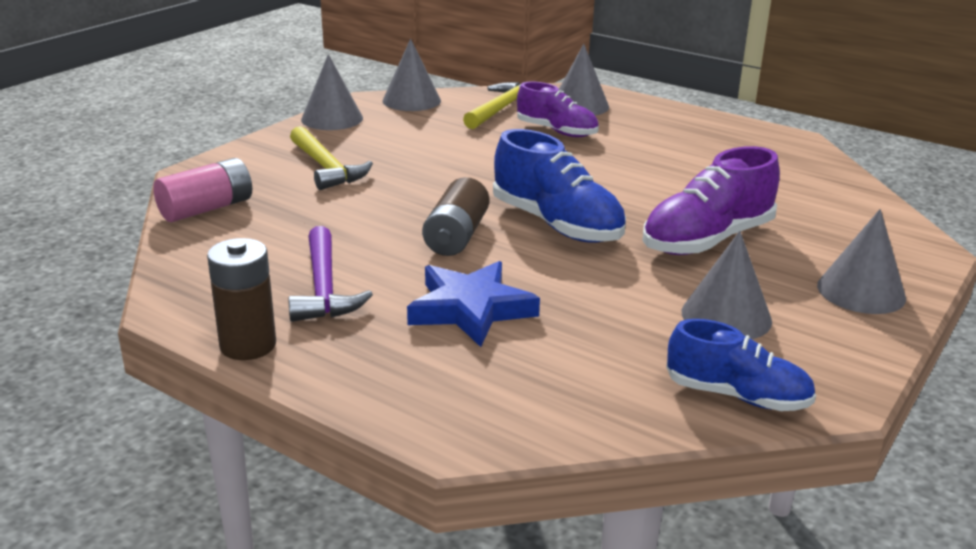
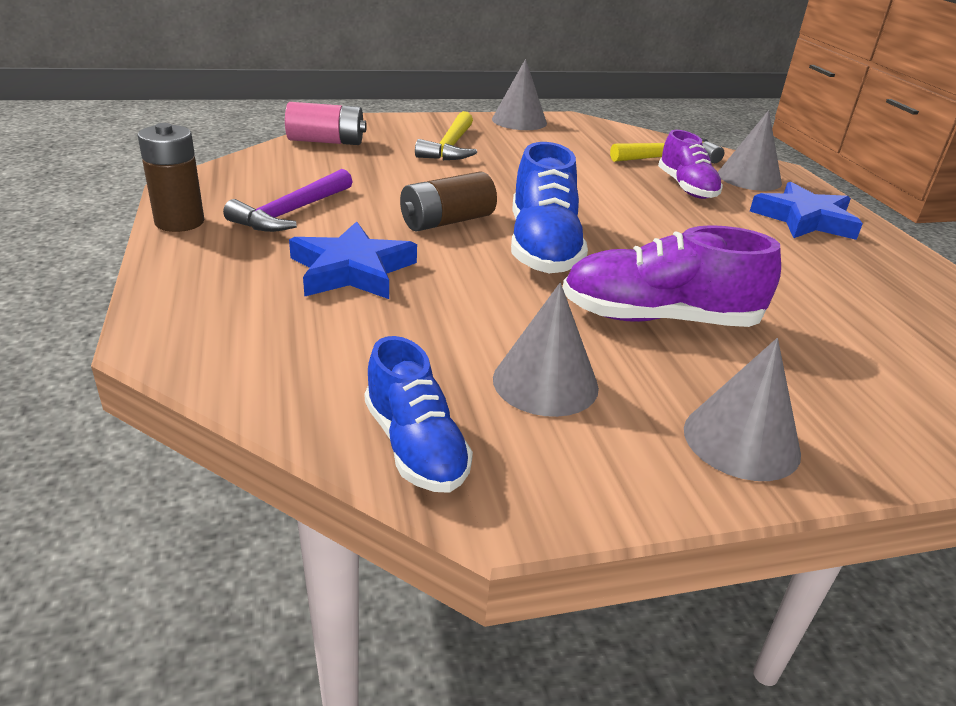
camera: 40 degrees right, 5 degrees up
grey cone [382,39,441,111] -> none
none -> blue star [750,182,863,240]

